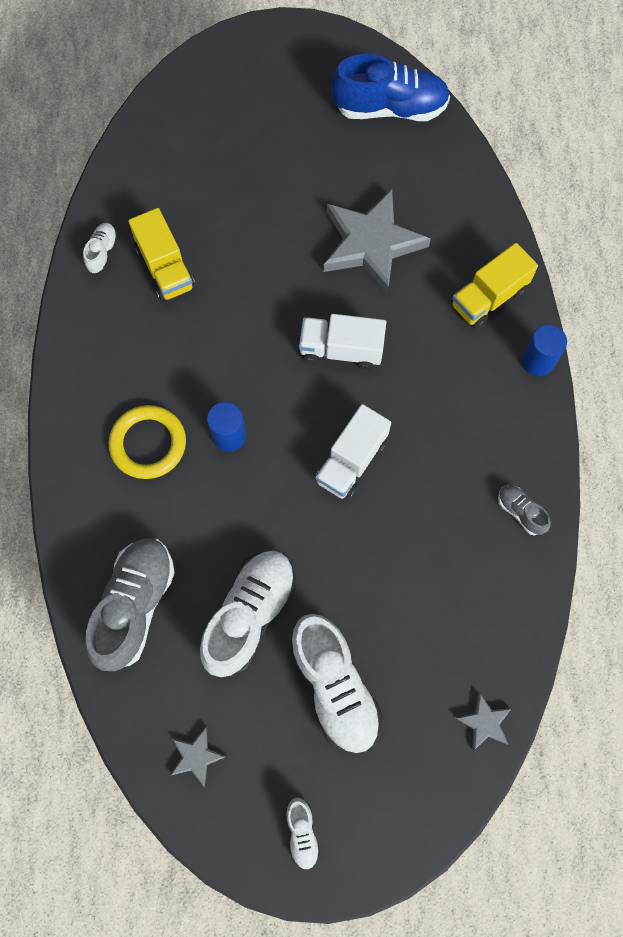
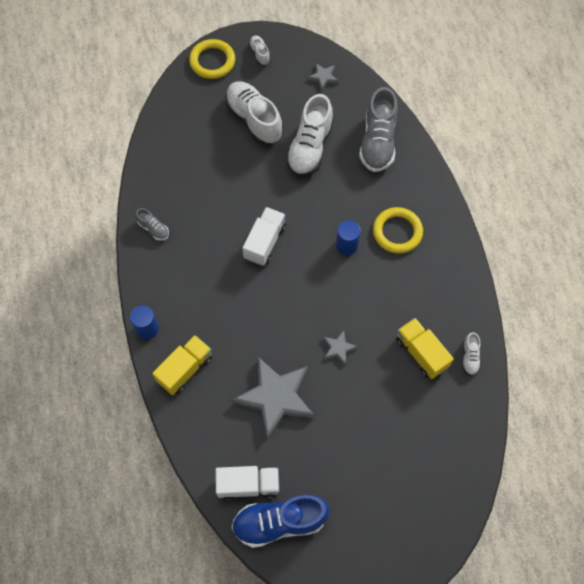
camera: 170 degrees right, 5 degrees down
white truck [299,314,386,370] -> white truck moved to [215,466,279,501]
grey star [455,692,512,751] -> grey star moved to [323,331,358,365]
none -> yellow ring [189,39,235,79]

